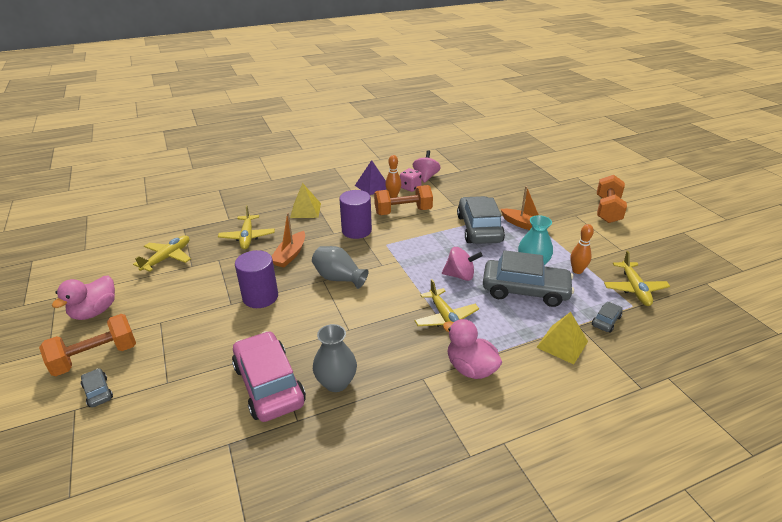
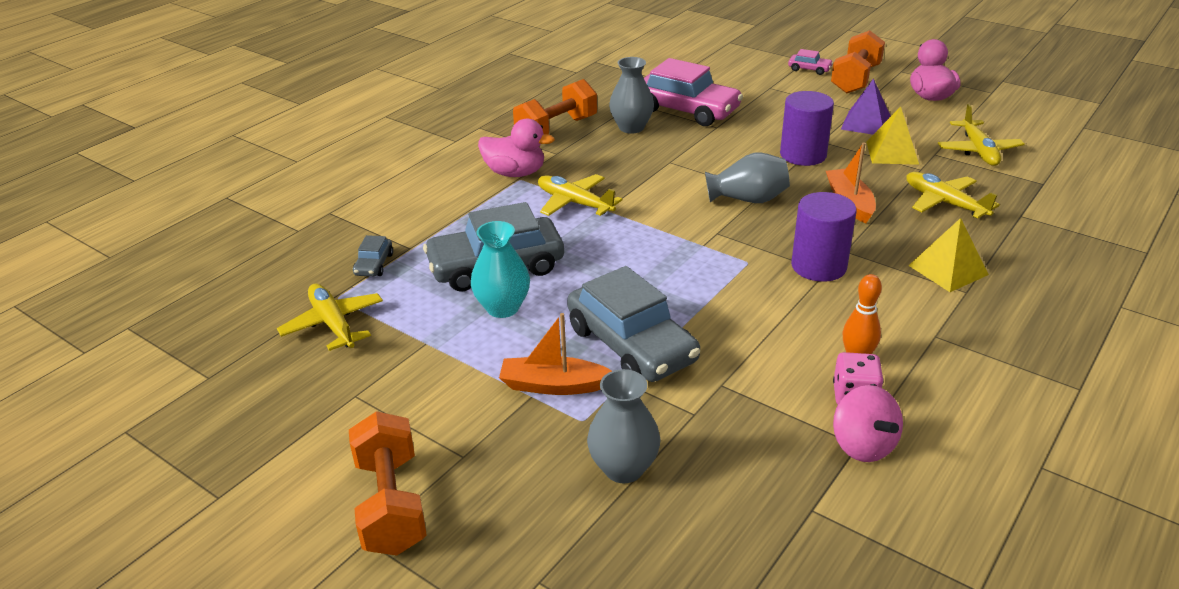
camera: 150 degrees right, 0 degrees up
grey car [81,368,113,408] -> pink car [788,49,833,75]
purple pyramid [355,160,386,195] -> purple pyramid moved to [840,78,891,135]
orange dumbbell [374,185,433,215] -> orange dumbbell moved to [513,79,597,135]
pink spinning top [442,247,483,281] -> none
yellow pyramid [536,312,588,365] -> yellow pyramid moved to [866,106,919,165]
orange bowling pin [570,224,594,274] -> none
none -> grey vase [587,369,661,483]

